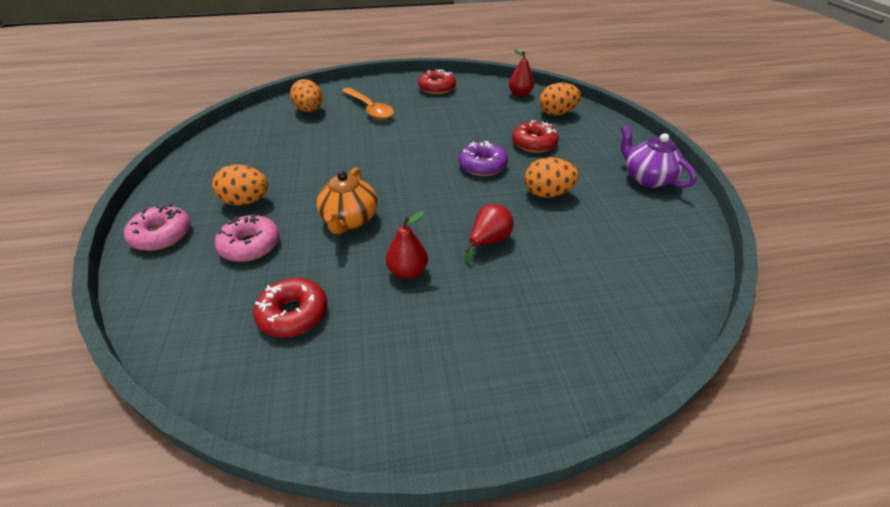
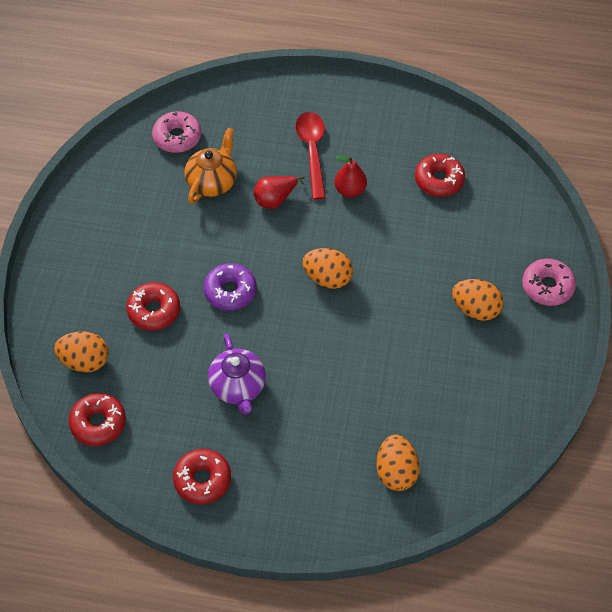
camera: 160 degrees left, 15 degrees up
pink donut [215,213,280,262] -> pink donut moved to [152,111,201,153]
orange teapot [317,167,378,234] -> orange teapot moved to [184,128,237,204]
orange spoon [342,88,394,120] -> none
red pear [509,49,534,97] -> red donut [69,393,126,446]
orange egg [525,157,579,198] -> orange egg moved to [302,248,353,289]
purple teapot [621,125,697,188] -> purple teapot moved to [208,334,266,415]
none -> red spoon [295,112,326,200]

